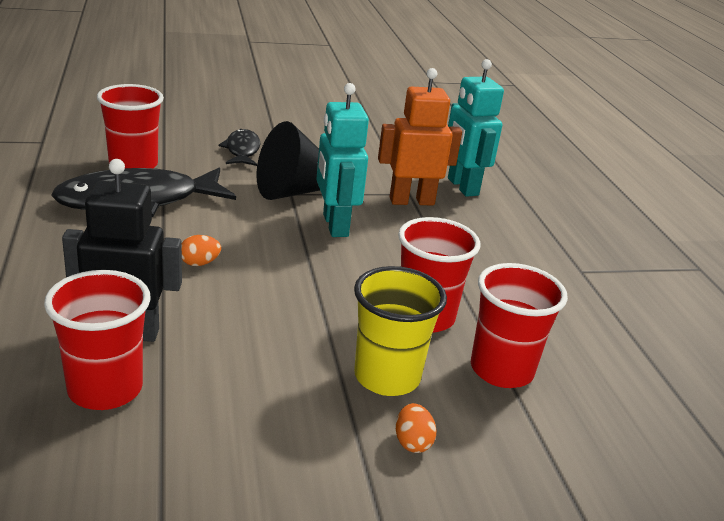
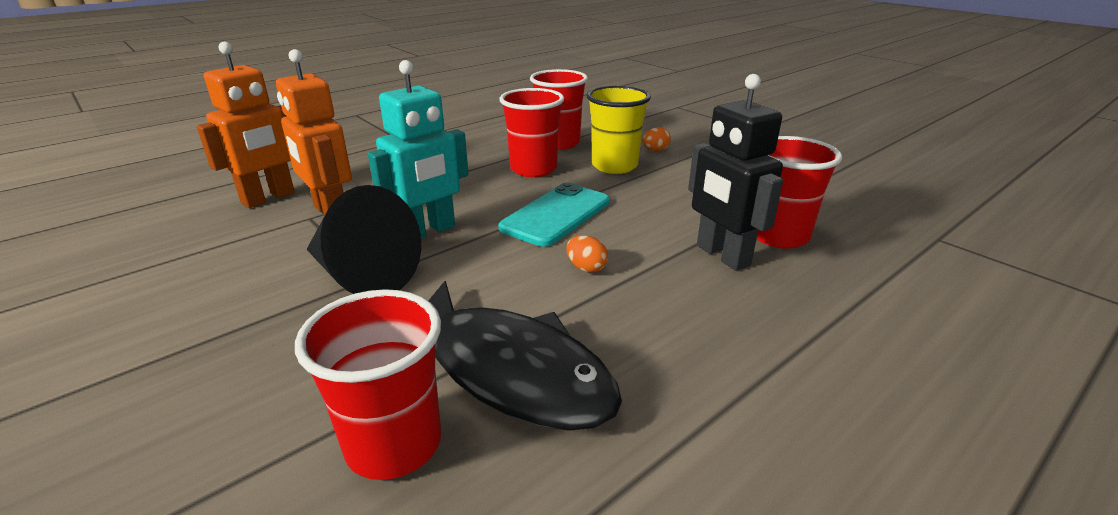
camera: 115 degrees left, 0 degrees up
black fish [218,129,260,166] -> none
turquoise robot [448,59,504,197] -> orange robot [197,42,295,208]
none -> turquoise phone [499,183,610,247]

